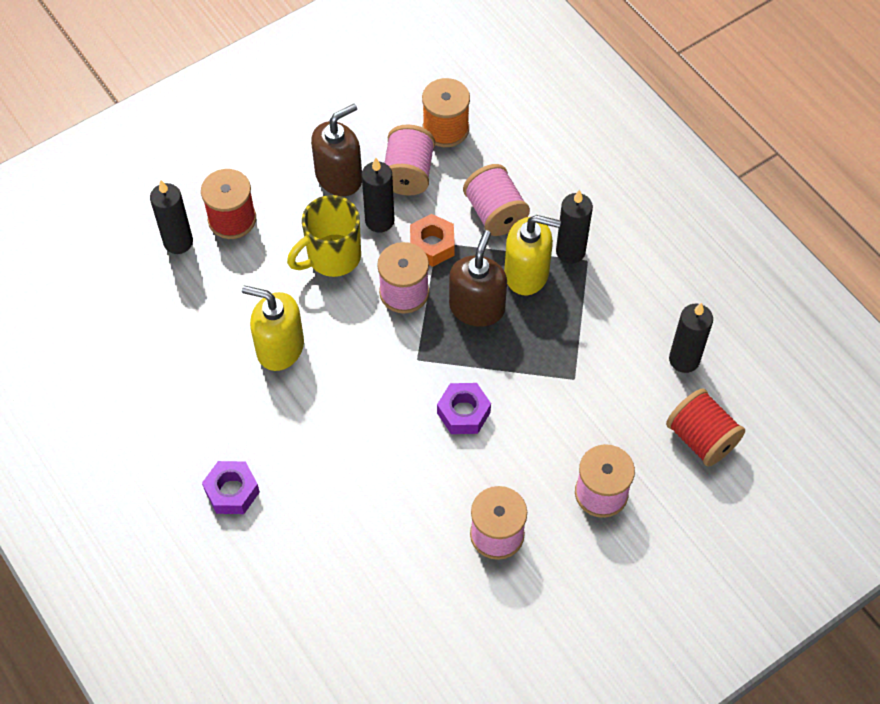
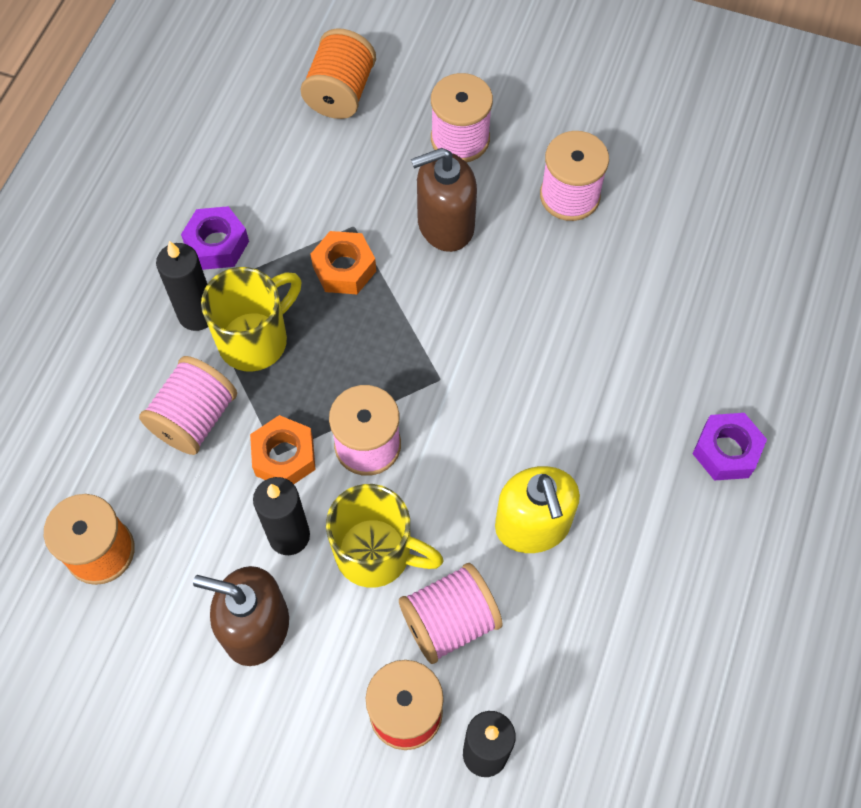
camera: 125 degrees left, 5 degrees up
pink spool [384,124,435,196] -> pink spool moved to [399,563,503,664]
purple nut [437,383,491,434] -> purple nut moved to [181,206,249,270]
brown soap dispenser [449,230,507,327] -> brown soap dispenser moved to [411,148,477,252]
yellow soap dispenser [504,215,561,295] -> yellow mug [201,267,301,372]
red spool [666,388,745,467] -> orange spool [301,28,376,119]
black candle [669,302,713,373] -> none
none -> orange nut [311,231,376,294]

